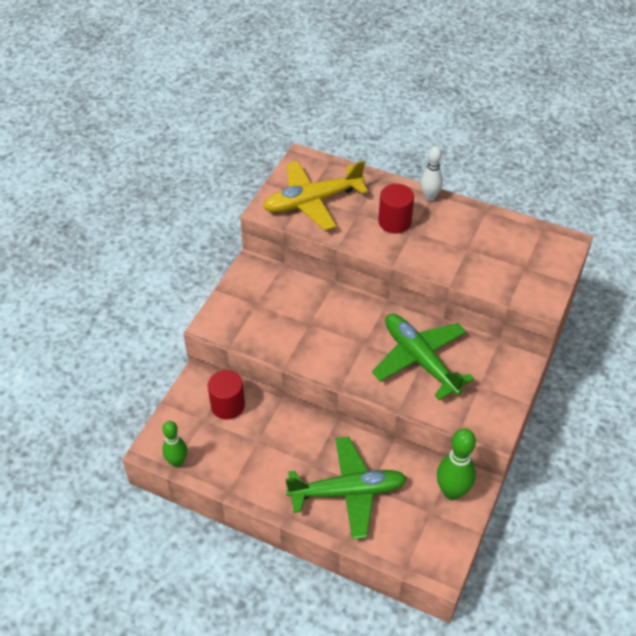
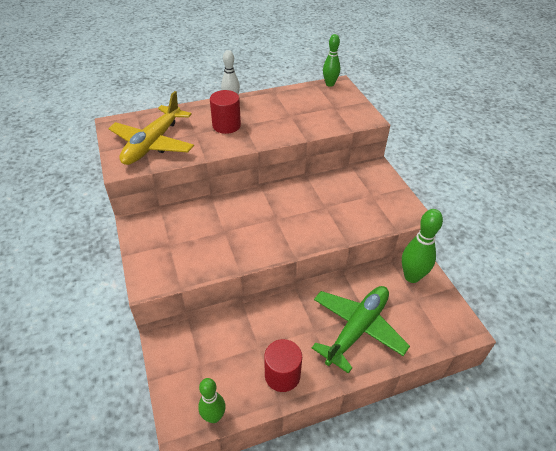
camera: 45 degrees left, 5 degrees down
red cylinder [208,370,245,420] -> red cylinder moved to [264,339,302,392]
green plane [372,314,474,400] -> none
none -> green bowling pin [323,34,340,87]

